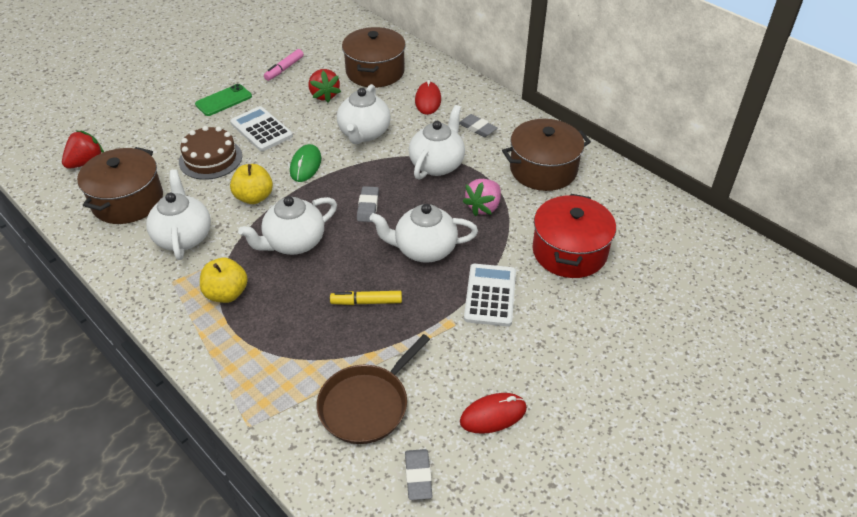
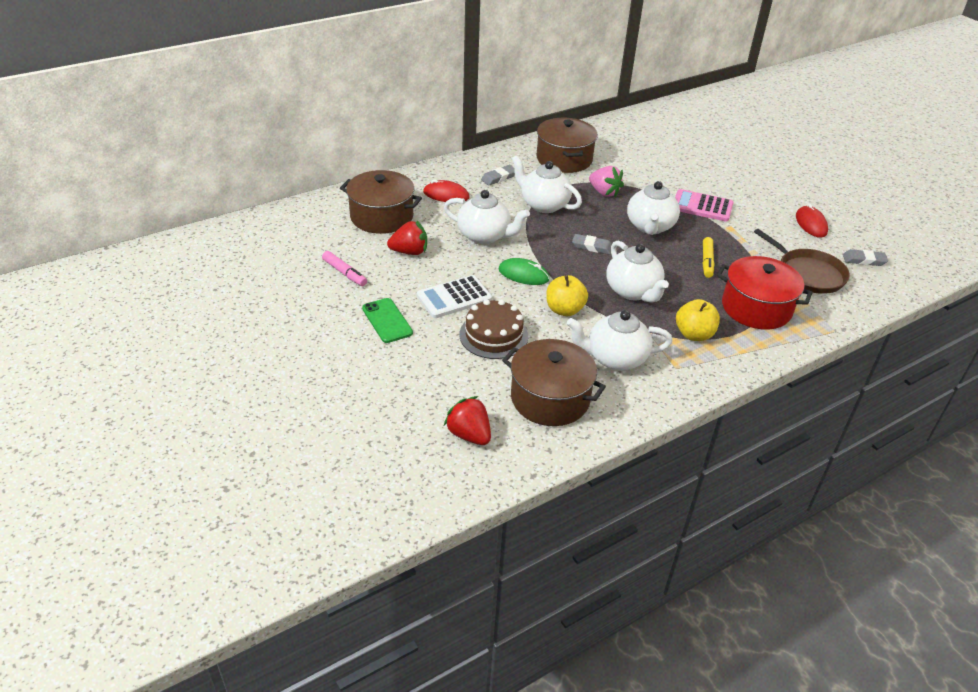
camera: 80 degrees left, 5 degrees down
white calculator [464,264,516,327] -> pink calculator [675,189,734,222]
red pot [532,194,616,278] -> red pot moved to [717,256,812,330]

